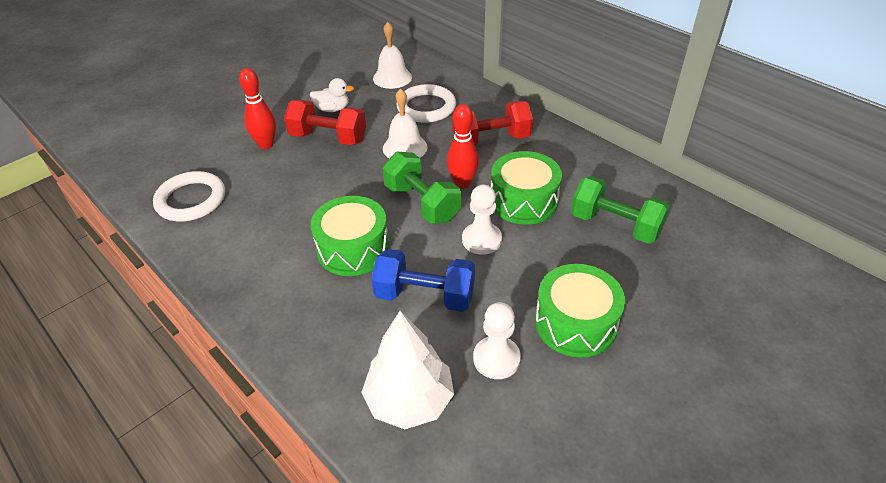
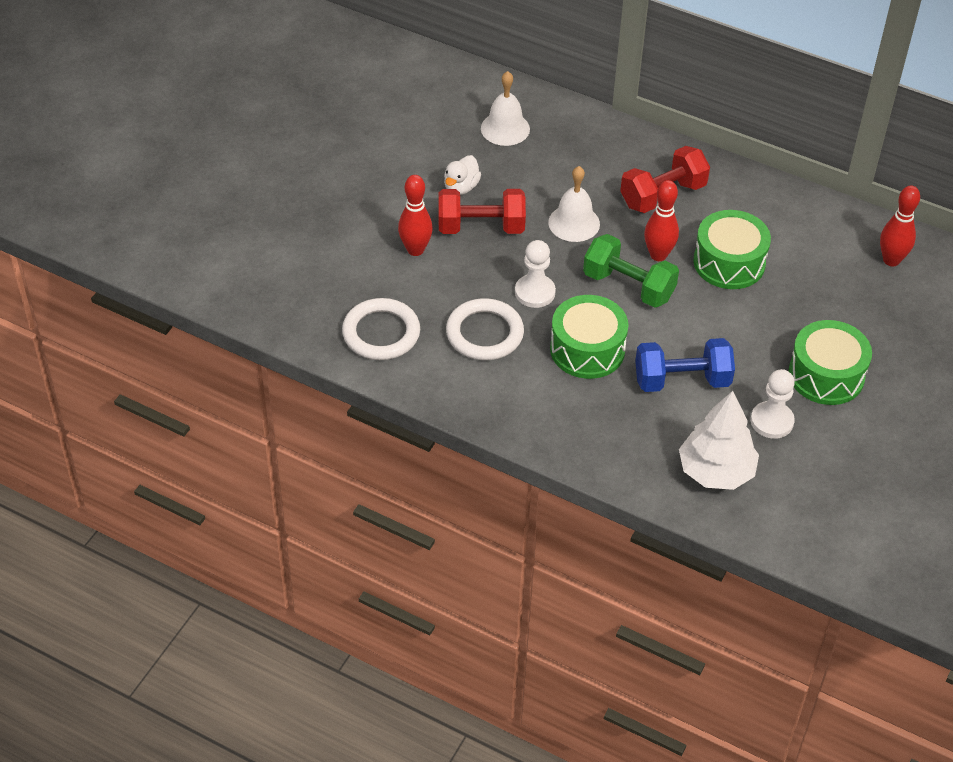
camera: 20 degrees left, 5 degrees up
white duck [310,78,354,112] -> white duck turned 135 degrees clockwise [444,155,481,195]
white ring [396,84,456,123] -> white ring moved to [446,298,524,360]
white pawn [462,185,502,255] -> white pawn moved to [515,240,556,308]
green dumbbell [571,176,670,244] -> none
none -> red bowling pin [880,186,920,266]

